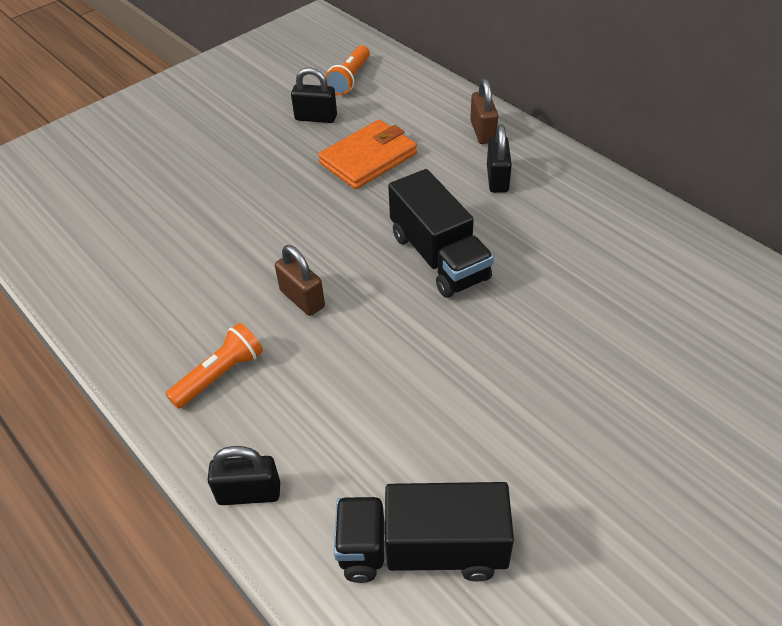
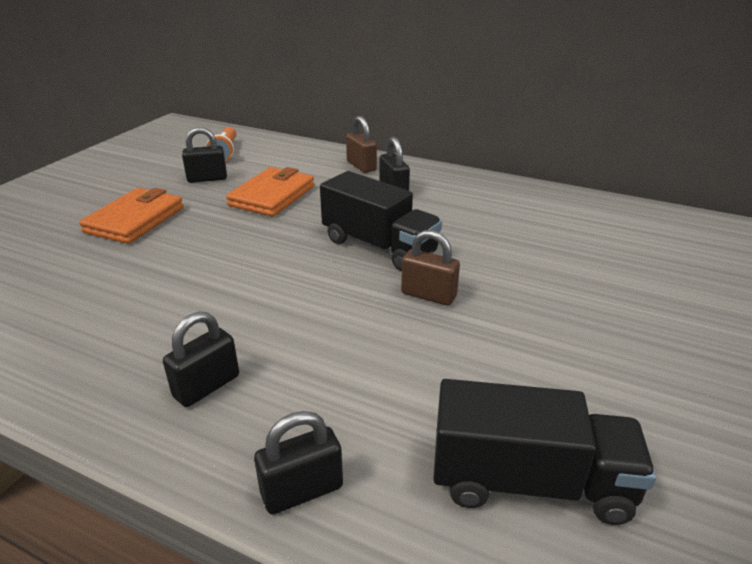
camera: 25 degrees left, 15 degrees down
orange flashlight [166,323,263,409] -> black padlock [163,312,239,407]
brown padlock [275,245,325,316] -> brown padlock moved to [401,230,460,306]
black truck [334,482,514,583] -> black truck turned 150 degrees counterclockwise [433,379,656,525]
none -> orange wallet [79,188,184,244]

